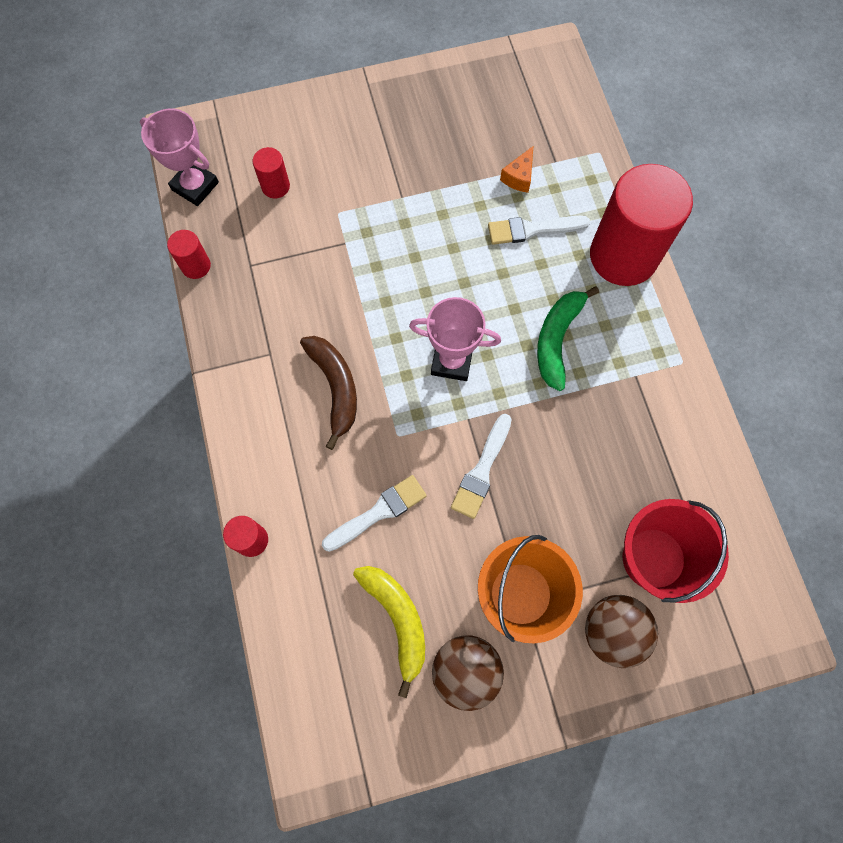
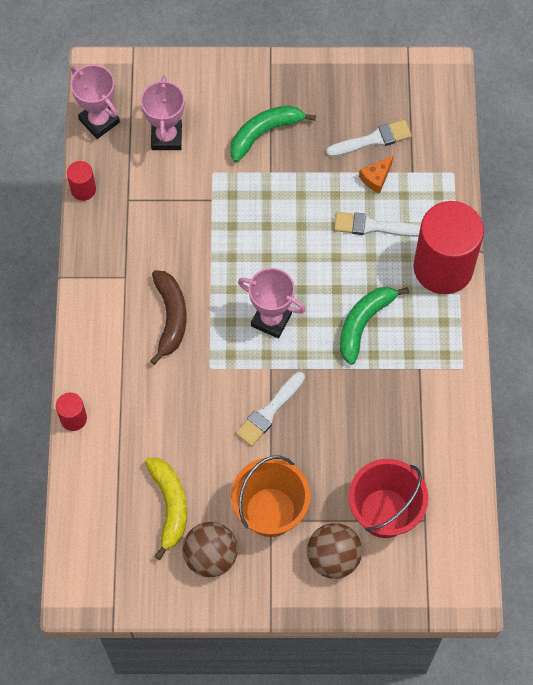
camera: 15 degrees right, 5 degrees down
red cylinder [253,147,290,198] -> pink trophy [141,76,185,150]
white brush [322,475,427,552] -> white brush moved to [326,120,412,157]
none -> green banana [230,105,316,162]

